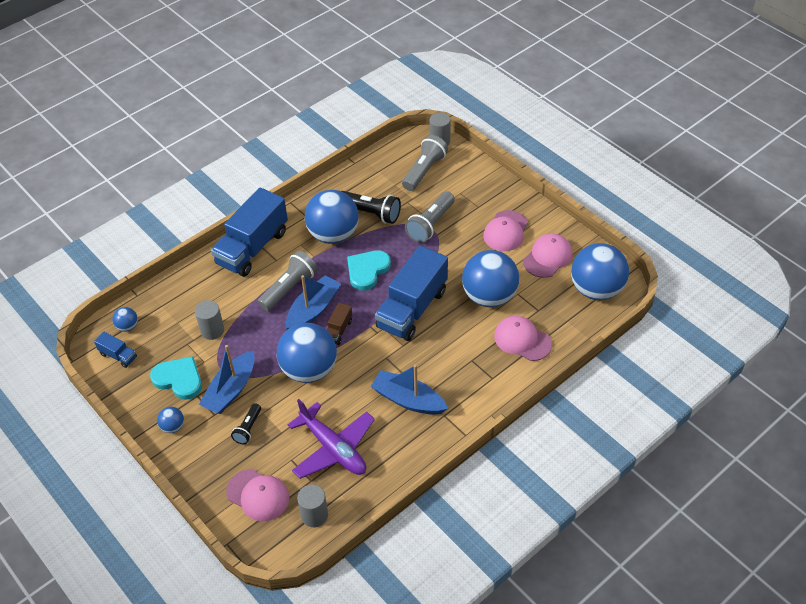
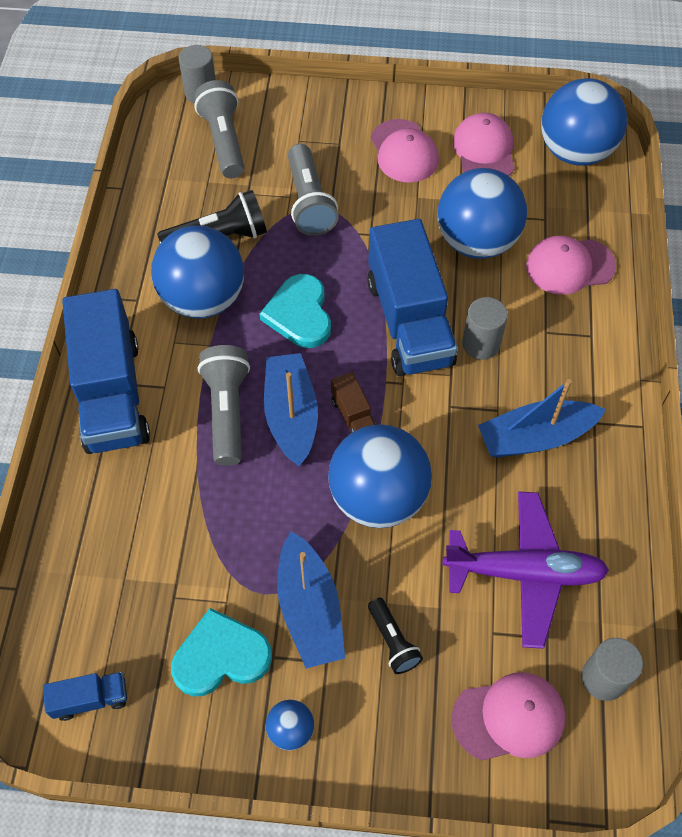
camera: 45 degrees left, 10 degrees up
blue ball [112,307,138,332] -> none
grey cylinder [195,300,224,340] -> grey cylinder moved to [462,297,508,360]

